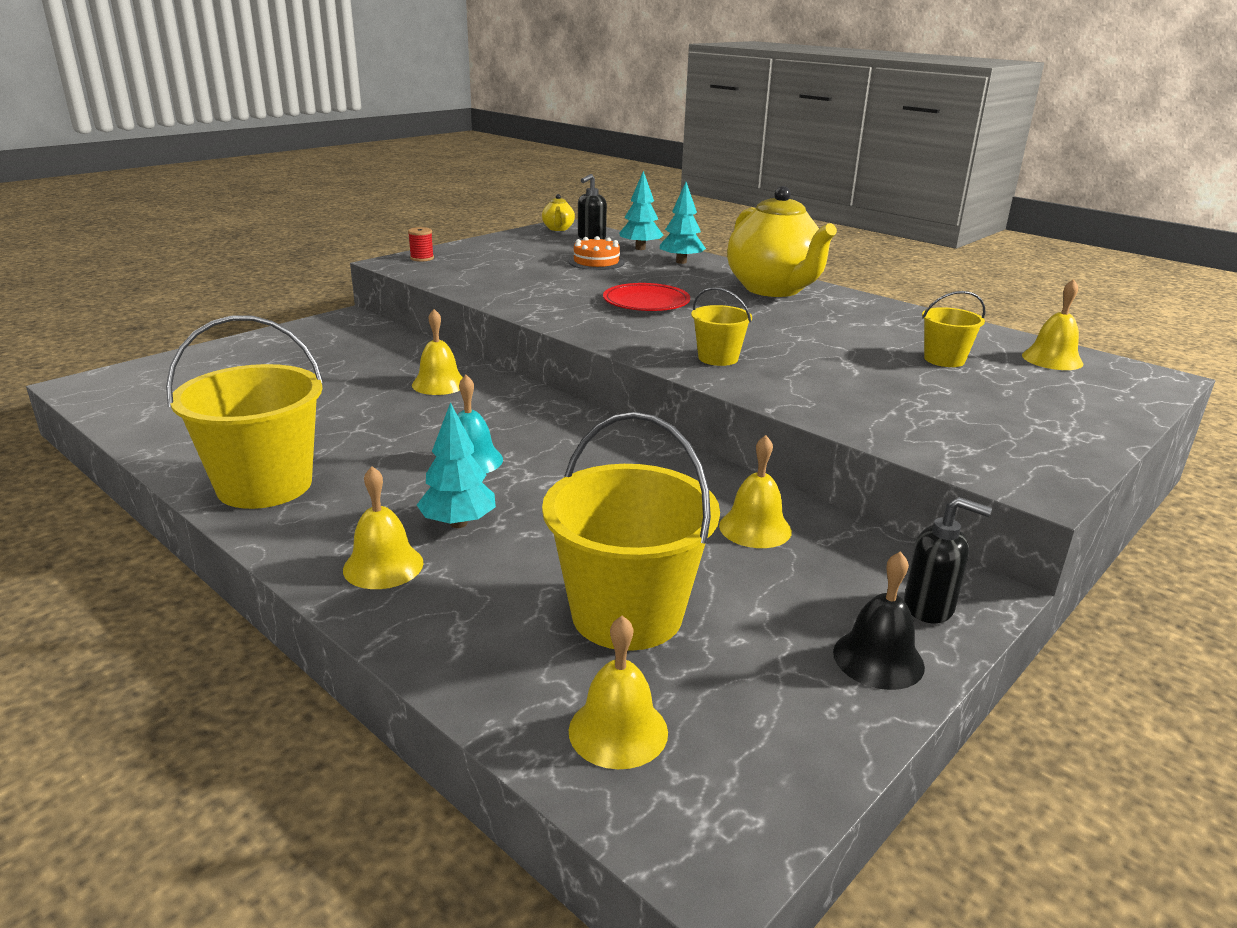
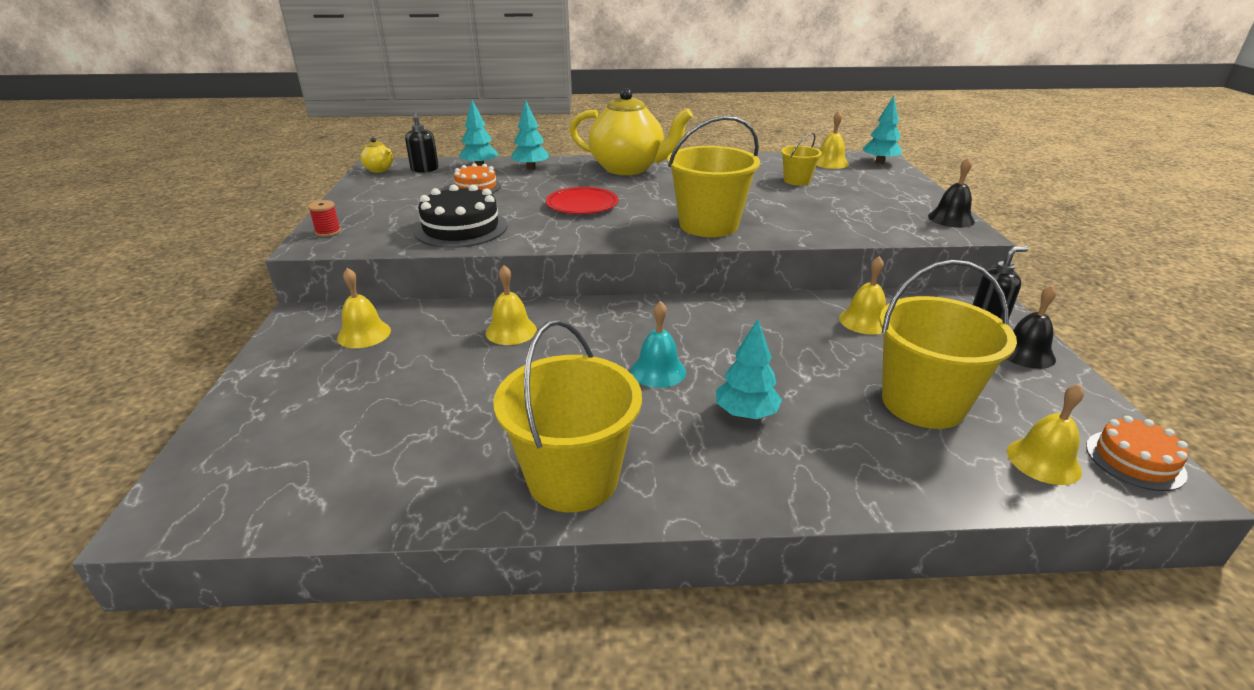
camera: 45 degrees left, 5 degrees up
yellow bell [343,466,424,589] -> yellow bell moved to [337,268,391,348]
yellow bucket [691,287,752,366] -> yellow bucket [667,116,760,237], size x1.94
none -> black cake [414,184,508,248]
none -> turquoise tree [862,96,902,164]
none -> black bell [928,157,975,228]
none -> orange cake [1086,416,1188,491]

